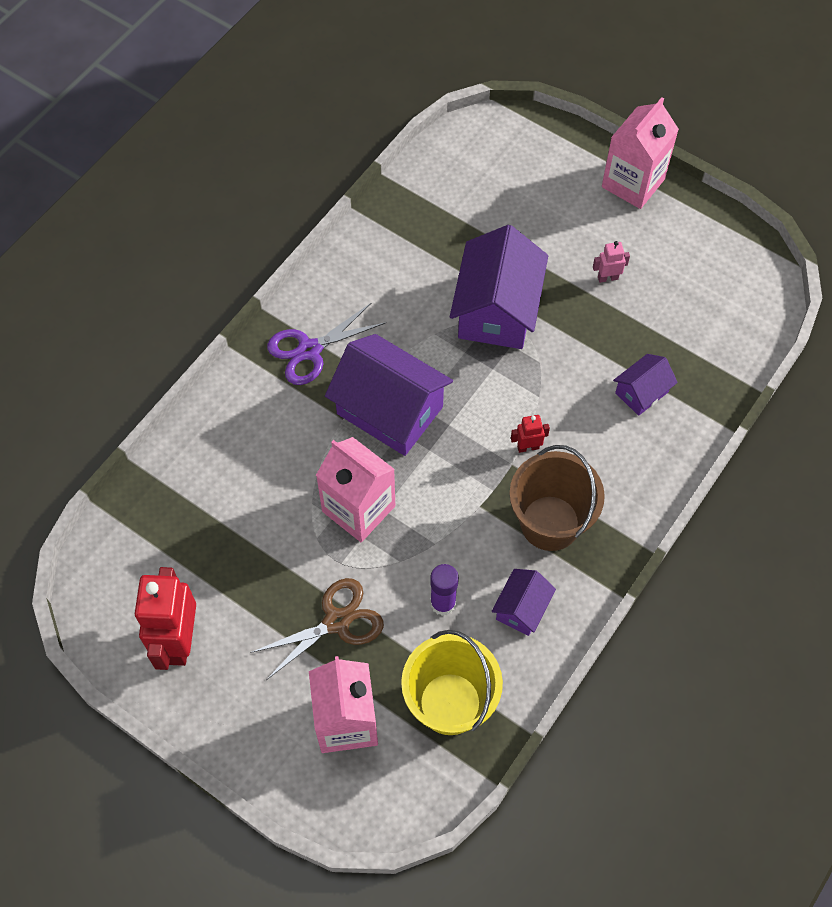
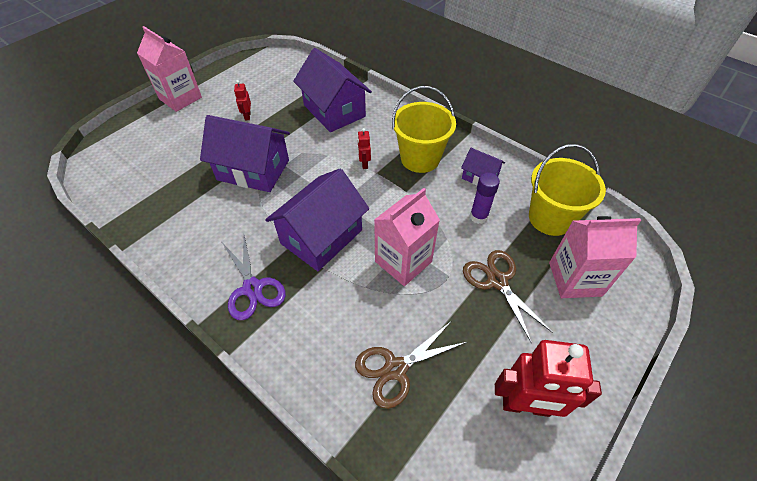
camera: 85 degrees left, 10 degrees down
brown bucket [509,445,605,551] -> yellow bucket [392,86,456,173]
pink robot [593,241,630,283] -> red robot [234,80,251,121]
purple house [613,354,678,416] -> purple house [293,48,372,132], size x1.97
none -> brown scissors [355,322,467,409]

